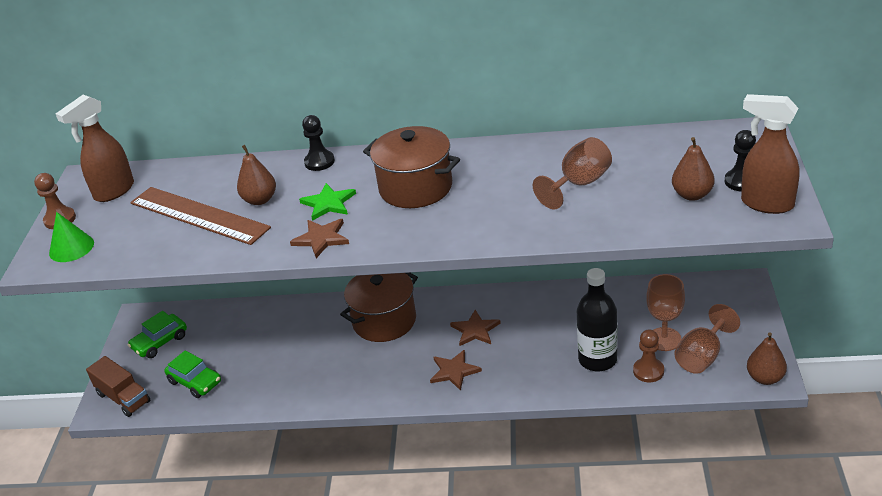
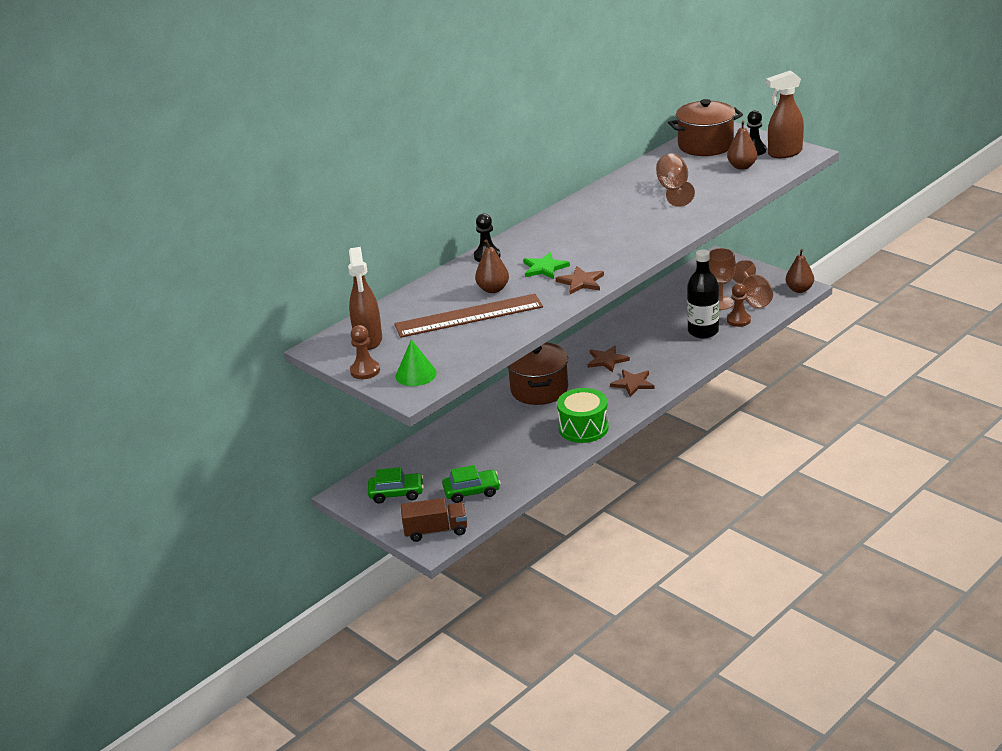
camera: 50 degrees left, 5 degrees down
green car [128,311,187,358] -> green car turned 90 degrees counterclockwise [368,467,424,504]
brown pot [363,126,460,208] -> brown pot moved to [668,99,743,156]
none -> green drum [557,388,609,443]

